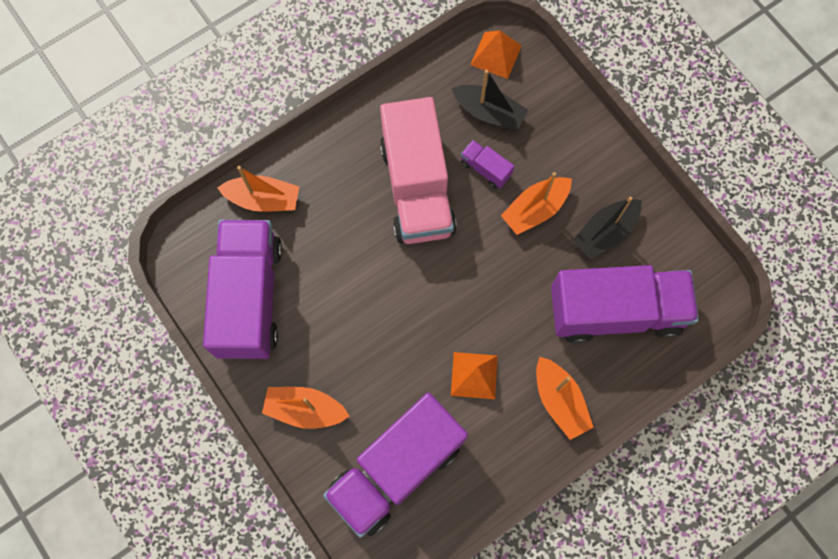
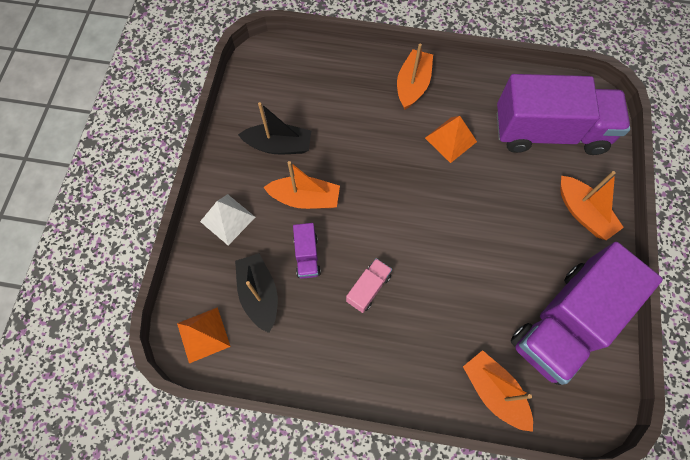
camera: 135 degrees left, 5 degrees down
pink truck [380,97,457,244] -> pink truck [346,258,392,313], size x0.41
purple truck [551,265,699,344] -> none
none -> white pyramid [200,194,255,245]

